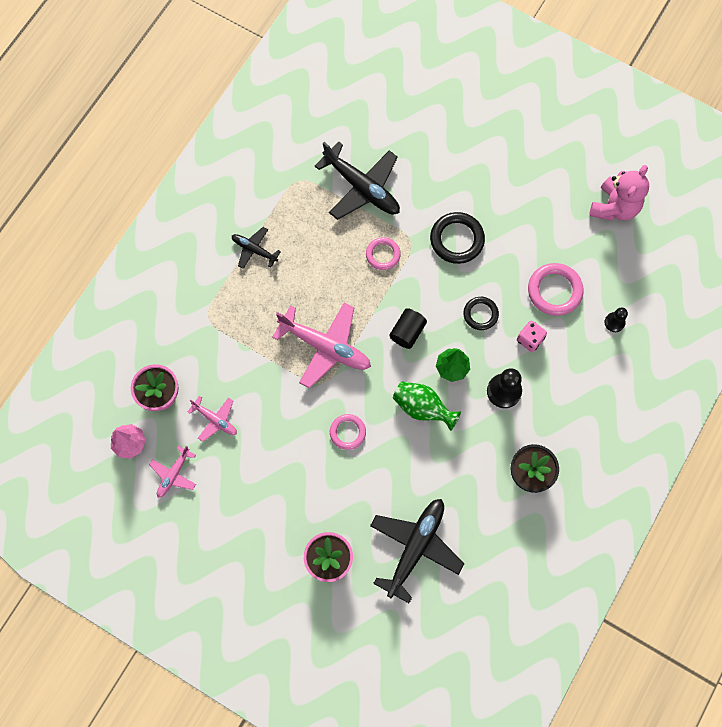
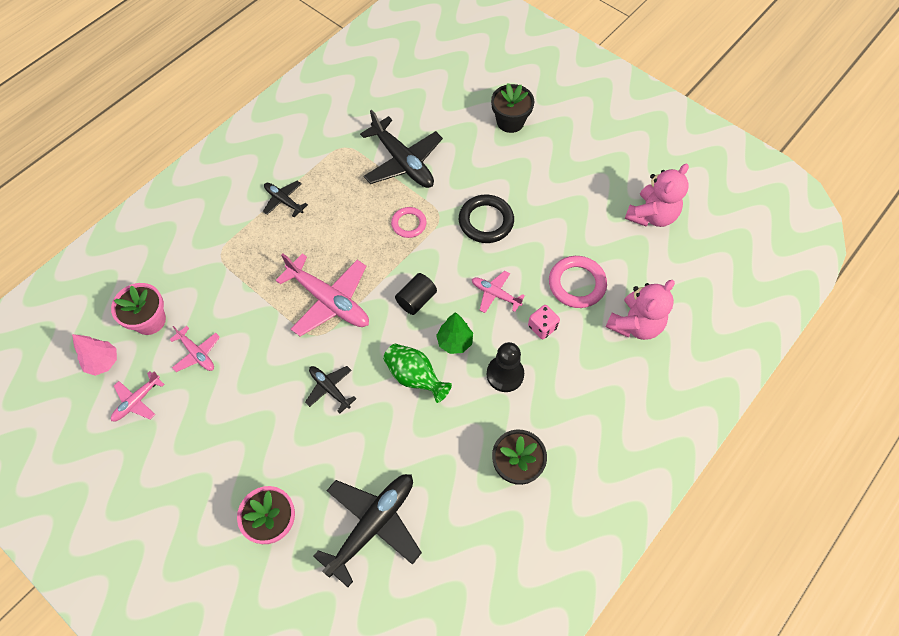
camera: 10 degrees right, 10 degrees down
pink ring [330,414,366,450] -> black plane [305,366,357,413]
black ring [463,297,499,330] -> pink plane [472,271,525,313]
black pawn [604,307,628,332] -> pink teddy bear [605,280,675,340]
none -> black flower pot [491,83,534,133]

